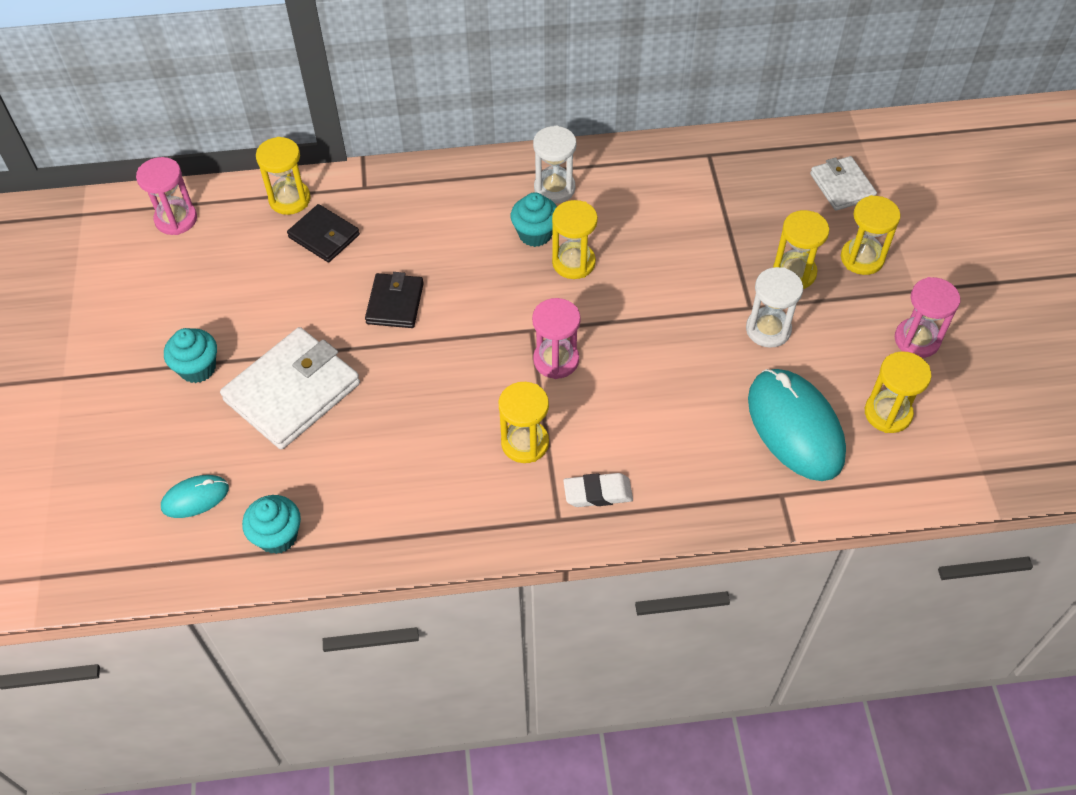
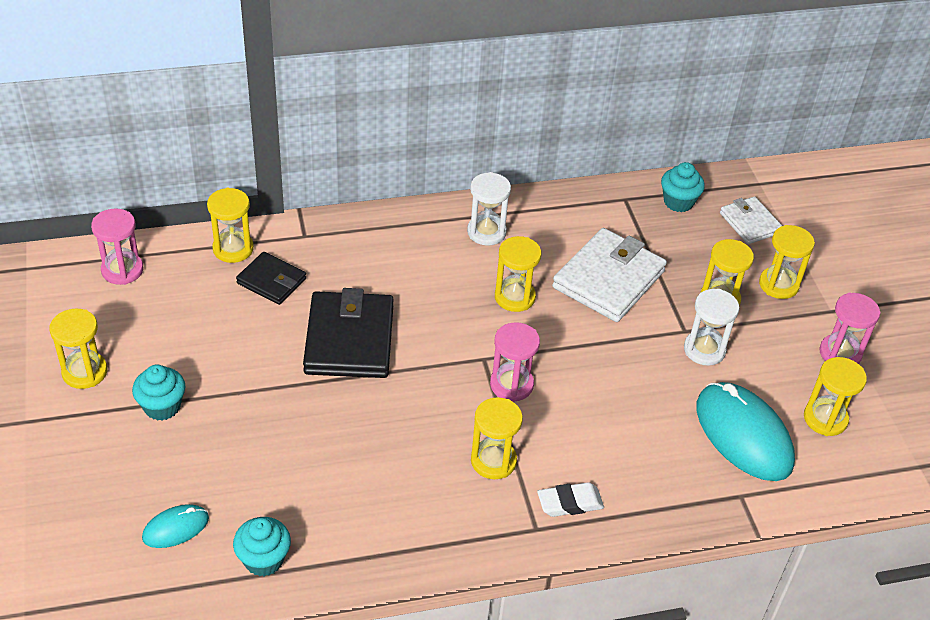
camera: 10 degrees left, 10 degrees down
white wallet [220,327,360,450] -> white wallet moved to [552,228,667,322]
black wallet [365,272,424,328] -> black wallet [303,288,394,378], size x1.75
turquoise cupcake [511,192,557,247] -> turquoise cupcake moved to [661,162,705,212]
none -> yellow hourglass [50,308,108,389]

